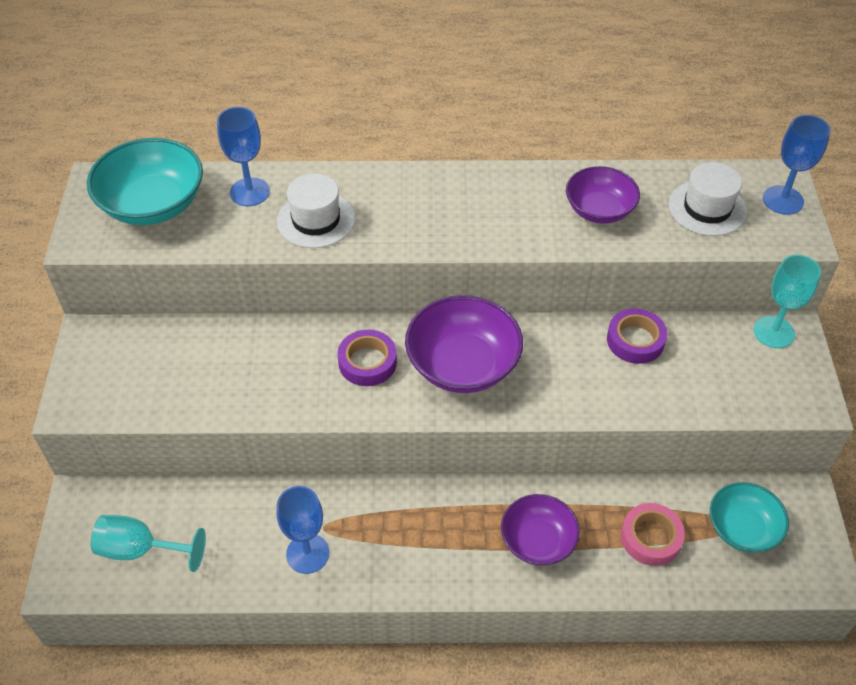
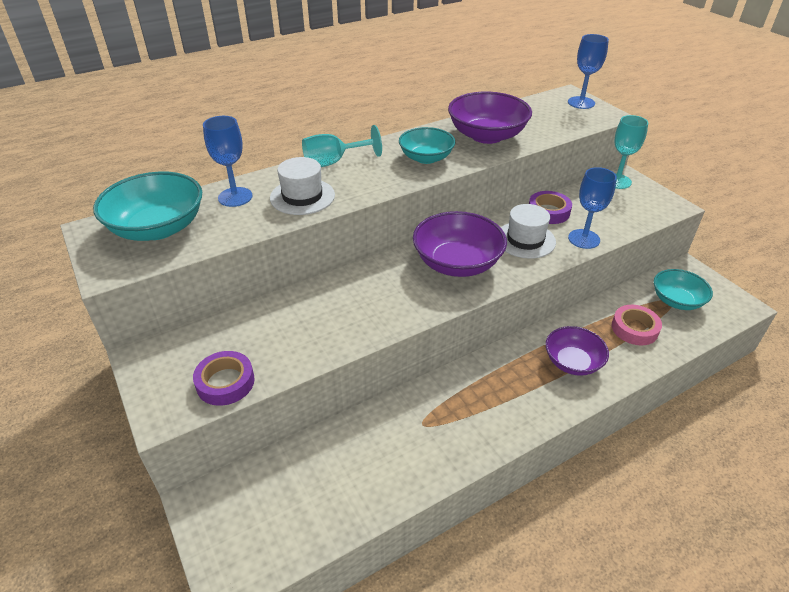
camera: 30 degrees left, 10 degrees down
turquoise goblet [91,515,206,572] -> turquoise goblet moved to [302,125,382,167]
blue goblet [277,486,329,574] -> blue goblet moved to [568,167,617,249]
purple tape [337,329,397,386] -> purple tape moved to [193,351,255,406]
purple bowl [566,166,640,224] -> purple bowl [448,92,532,144], size x1.54
white hat [669,162,747,236] -> white hat moved to [501,204,556,259]
none -> turquoise bowl [399,127,455,164]

